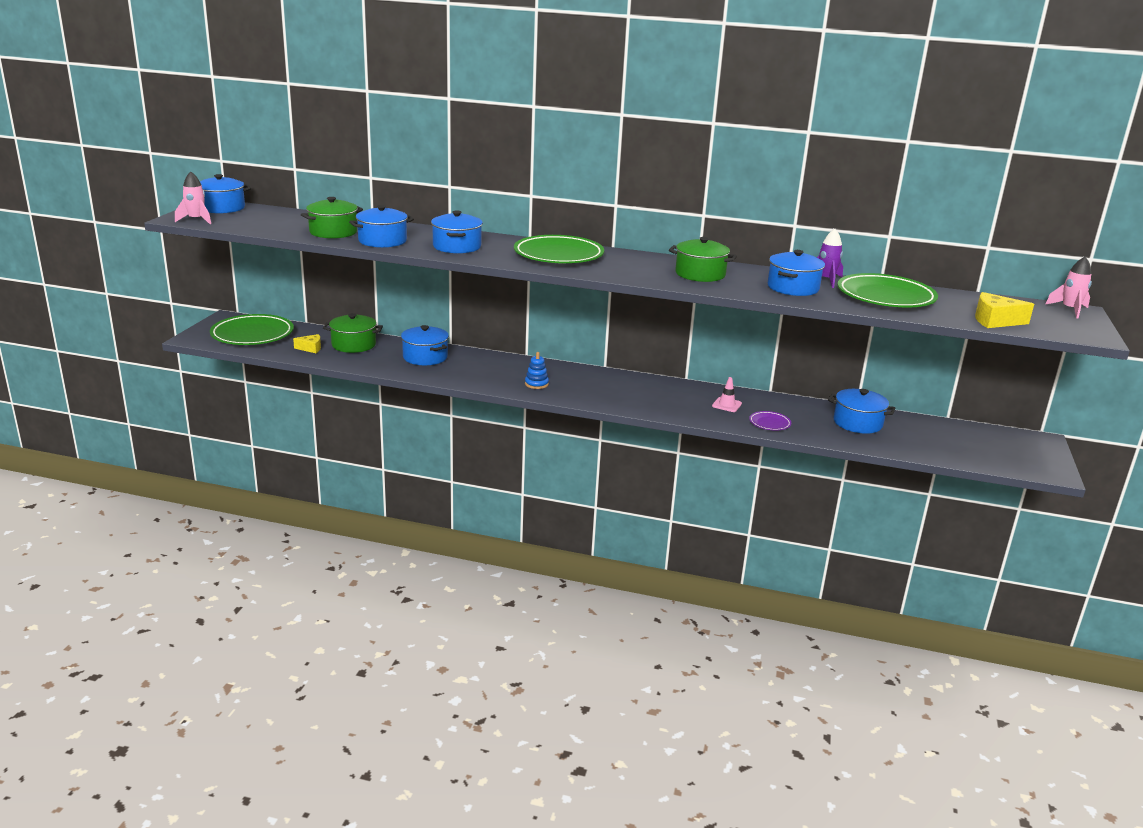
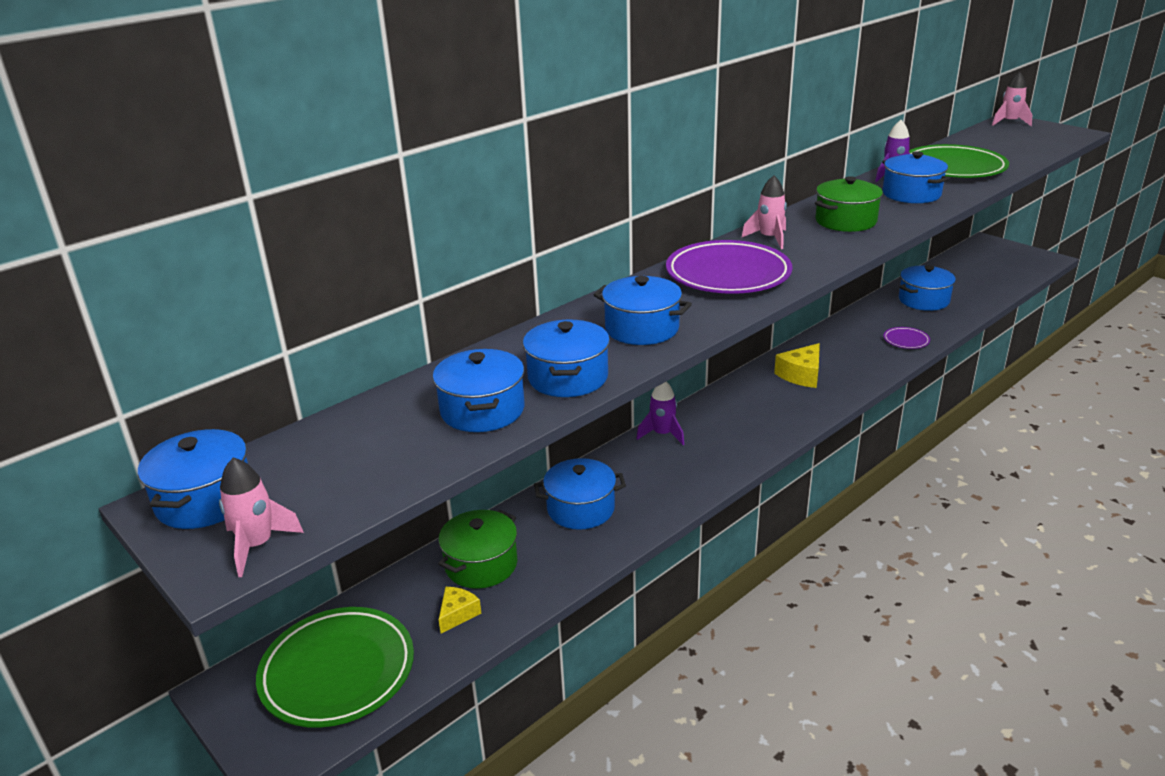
camera: 55 degrees left, 5 degrees up
green pot [301,197,363,238] -> blue pot [433,349,525,432]
green plate [514,235,604,263] -> purple plate [666,240,792,294]
blue stacking toy [525,352,549,389] -> none
pink traffic cone [712,377,742,412] -> none
yellow cheese [975,292,1034,328] -> yellow cheese moved to [774,343,820,388]
none -> purple rocket [636,382,684,445]
none -> pink rocket [742,175,787,249]

